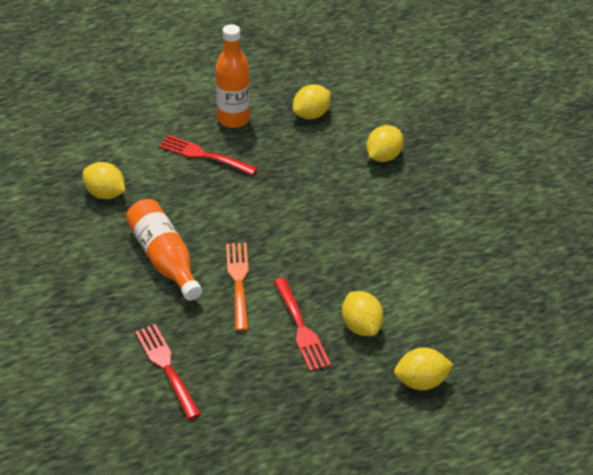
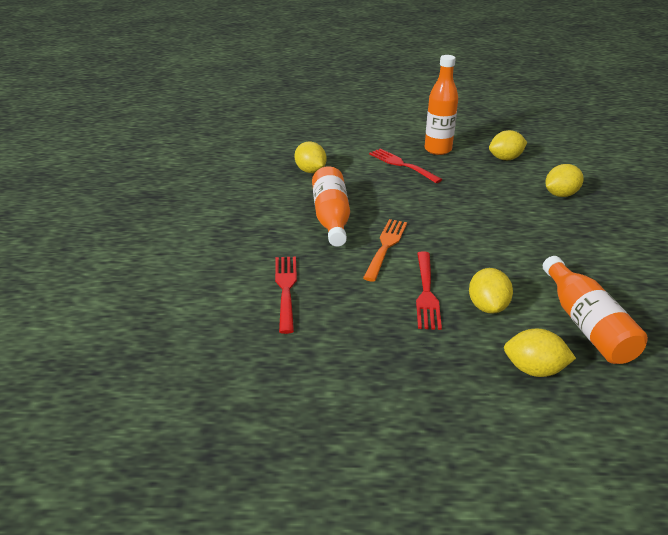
camera: 25 degrees right, 10 degrees down
none -> orange bottle [543,256,648,364]

